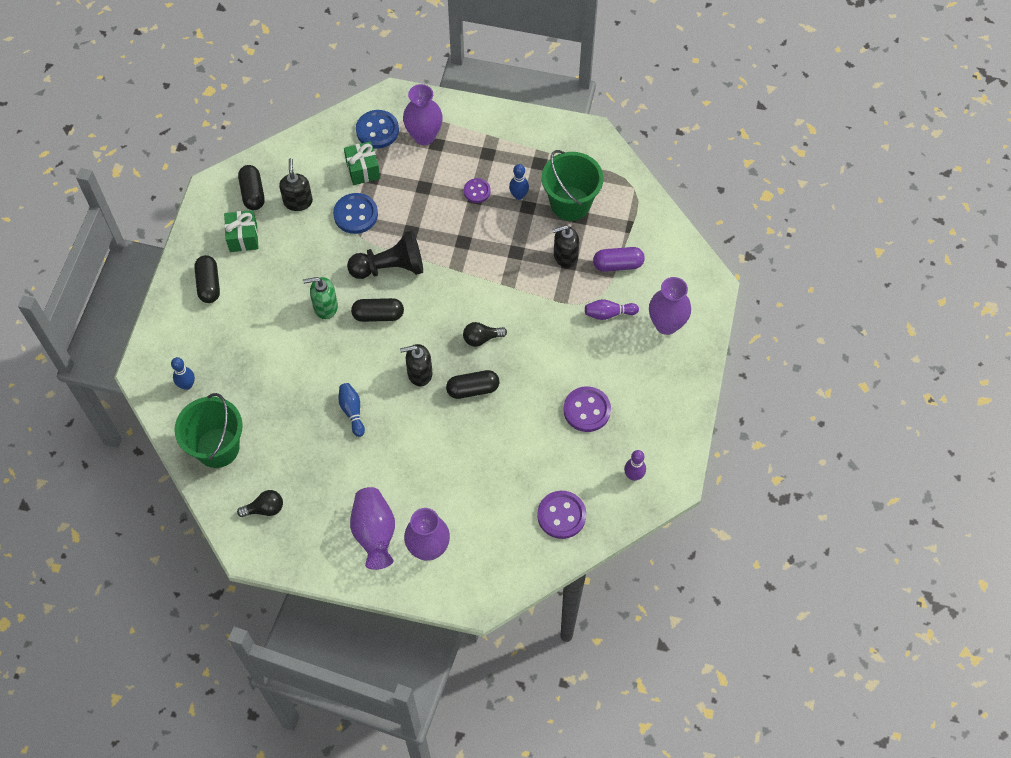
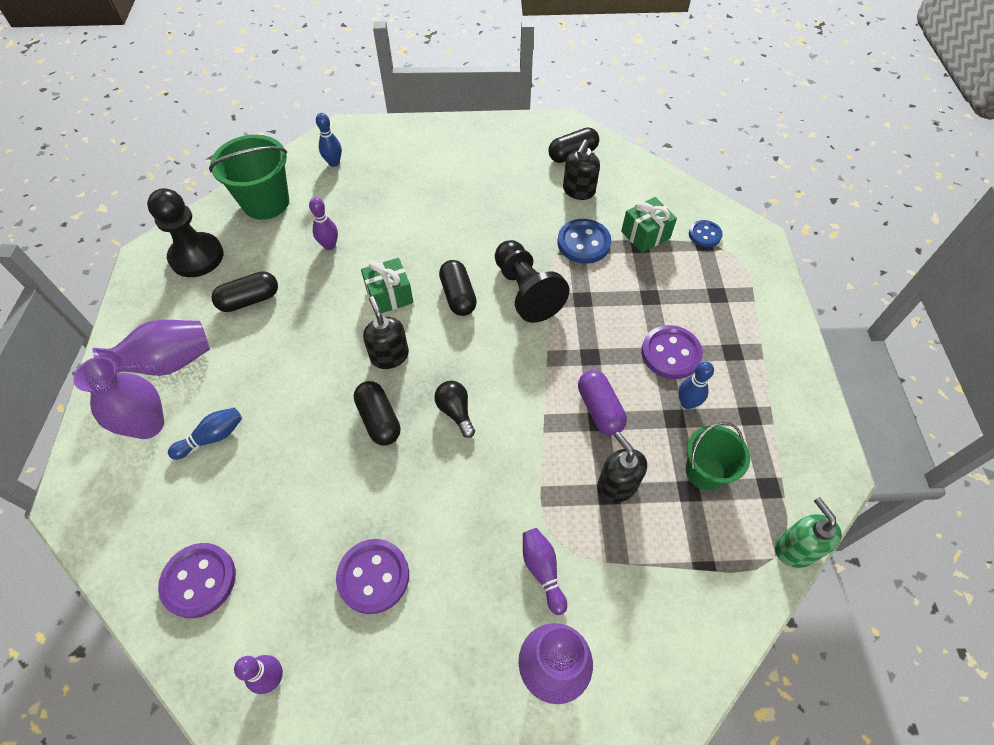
camera: 75 degrees right, 5 degrees down
black capsule [194,255,220,303] -> black capsule moved to [211,271,278,312]
green gift [224,210,259,252] -> green gift moved to [361,258,413,313]
black light bulb [237,490,283,517] -> black pawn [147,188,223,277]
black soap dispenser [279,158,313,211] -> black soap dispenser turned 135 degrees clockwise [563,140,600,200]
green soap dispenser [303,277,338,319] -> green soap dispenser moved to [775,497,842,568]
blue bowling pin [338,383,365,437] -> blue bowling pin moved to [168,408,242,460]
blue button [356,110,399,149] -> blue button [689,220,723,247], size x0.62
purple vase [403,84,443,145] -> none
purple button [464,178,491,203] -> purple button [641,325,703,379], size x1.62
green bucket [542,150,603,221] -> green bucket [686,422,750,490], size x0.65
purple capsule [593,247,645,272] -> purple capsule moved to [578,370,627,435]
none -> purple bowling pin [309,197,338,250]

